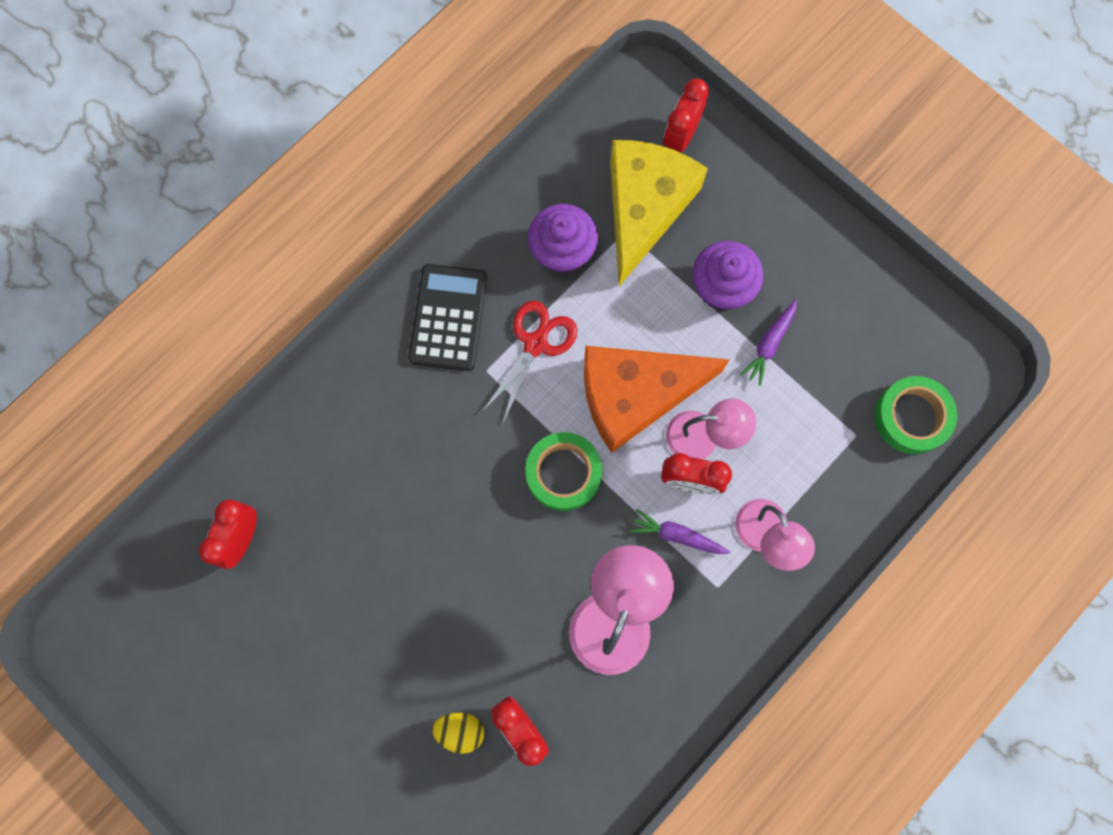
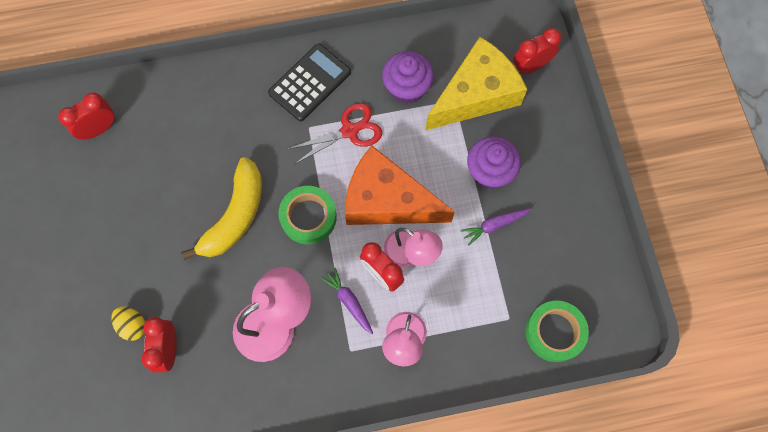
camera: 35 degrees right, 5 degrees down
none -> yellow banana [181,157,262,260]

